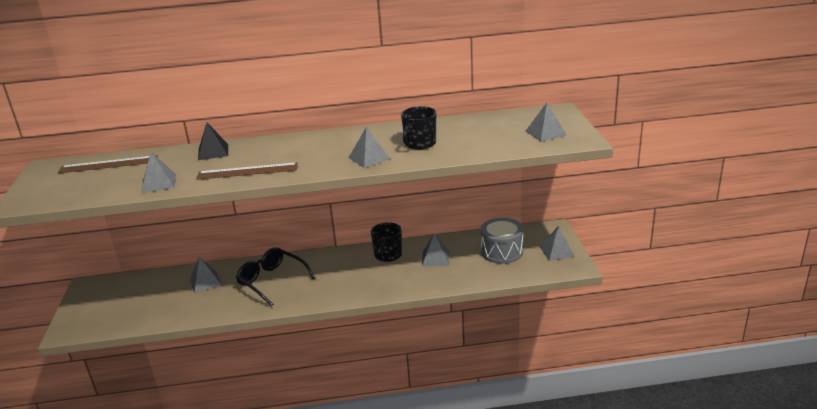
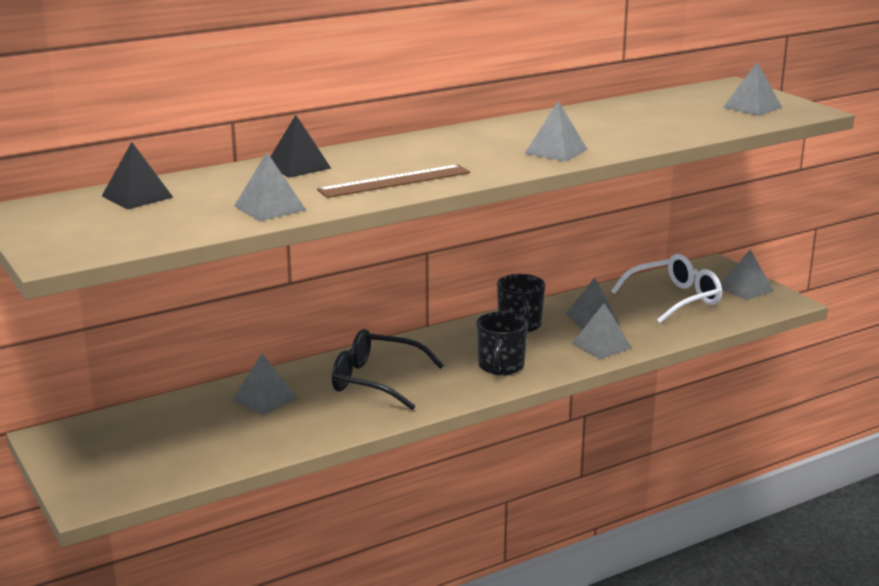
camera: 25 degrees left, 5 degrees down
brown ruler [58,155,158,173] -> black pyramid [102,142,173,210]
black mug [401,106,436,150] -> black mug moved to [477,311,528,375]
grey drum [481,218,524,264] -> white glasses [611,254,722,323]
none -> grey pyramid [572,303,632,359]

